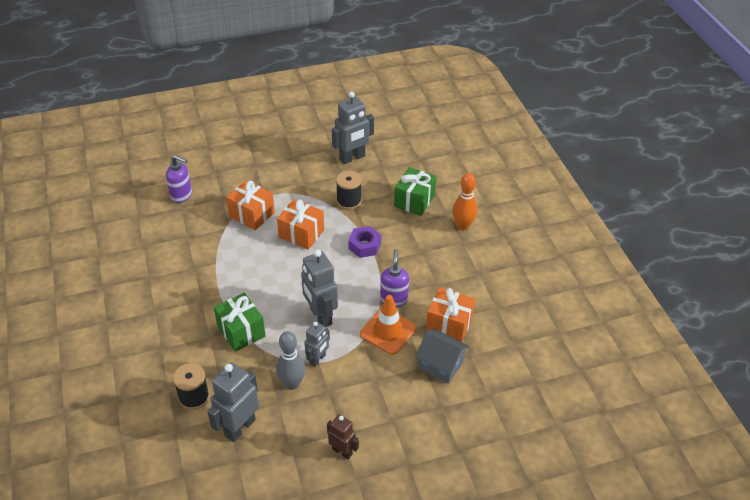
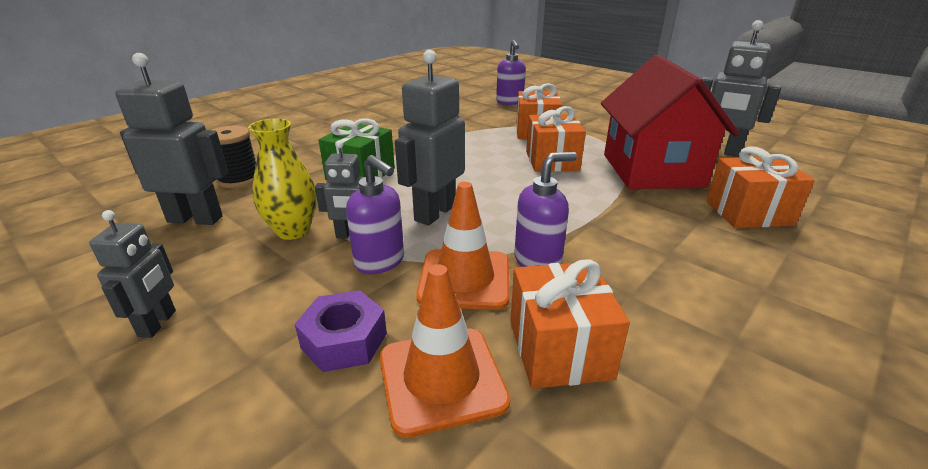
camera: 60 degrees right, 15 degrees down
grey bowling pin [276,331,306,390] -> yellow vase [248,119,317,240]
brown robot [327,414,359,459] -> grey robot [89,210,176,338]
black spool [336,171,362,210] -> red house [601,55,740,189]
purple nut [348,226,381,258] -> purple nut moved to [295,290,387,372]
green gift [394,167,436,216] -> orange gift [706,147,815,228]
grey house [415,329,470,384] -> orange traffic cone [380,264,510,438]
orange bowling pin [452,173,477,230] -> none
none -> purple soap dispenser [346,155,404,274]

